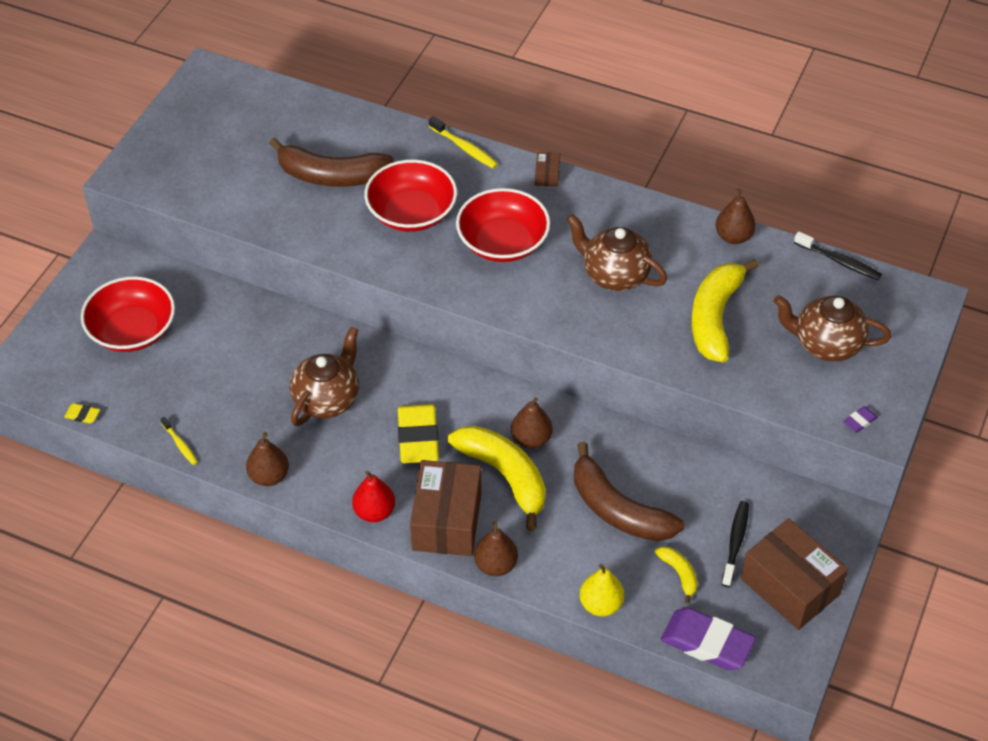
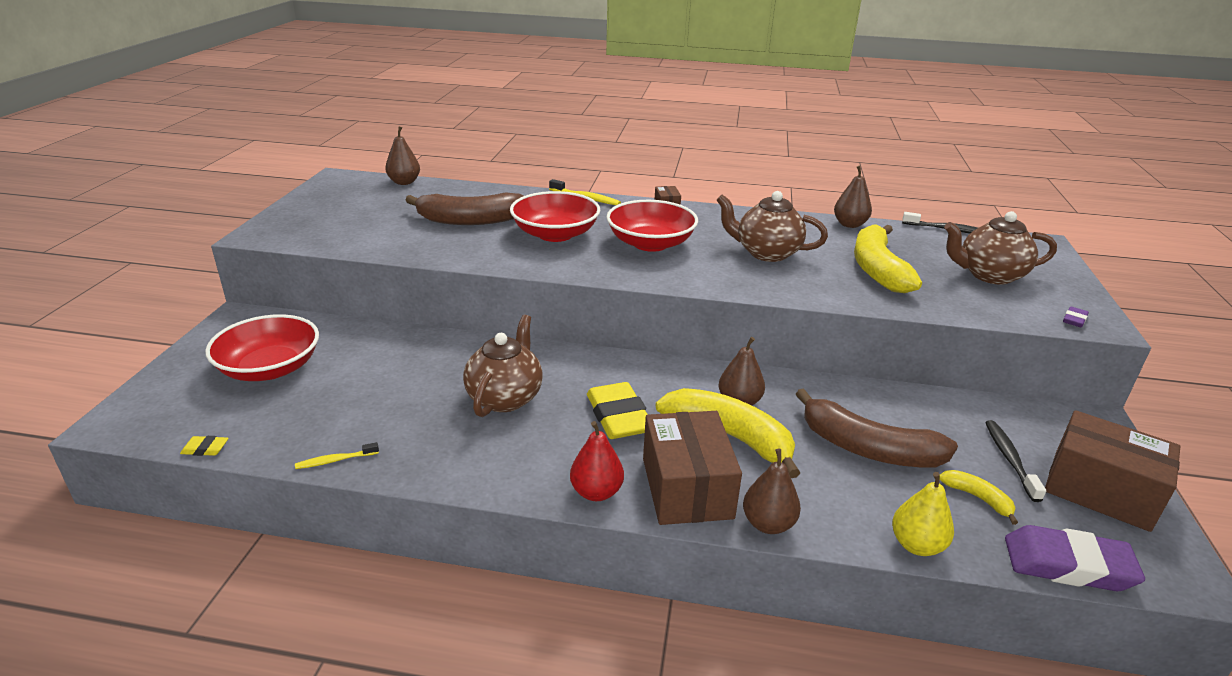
camera: 15 degrees left, 20 degrees down
yellow toothbrush [160,417,198,465] -> yellow toothbrush turned 120 degrees clockwise [295,442,379,469]
brown pear [246,432,289,486] -> brown pear moved to [385,126,420,185]

